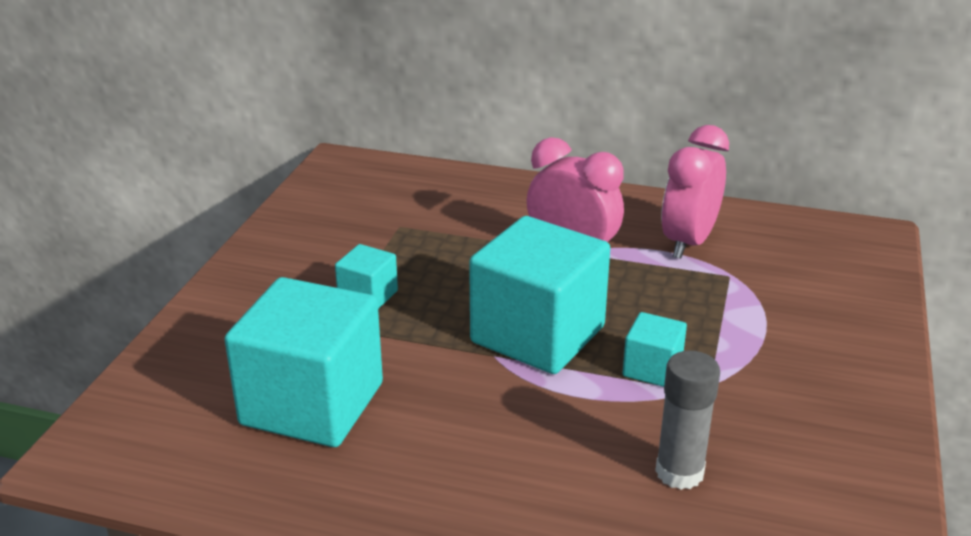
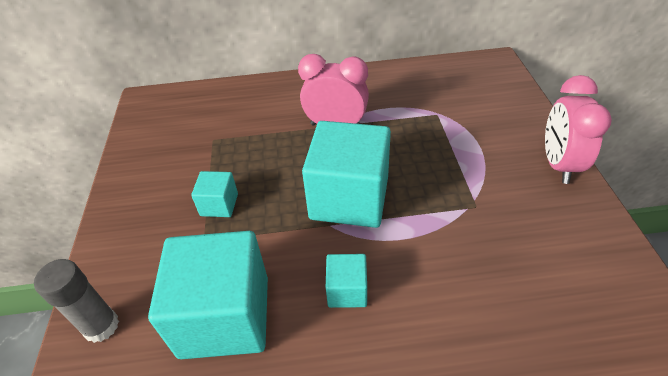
camera: 20 degrees left, 15 degrees up
turquoise cube [623,312,687,387] -> turquoise cube moved to [326,254,367,308]
grey glue stick [655,351,720,490] -> grey glue stick moved to [34,259,119,343]
pink clock [661,125,729,259] -> pink clock moved to [545,75,612,184]

